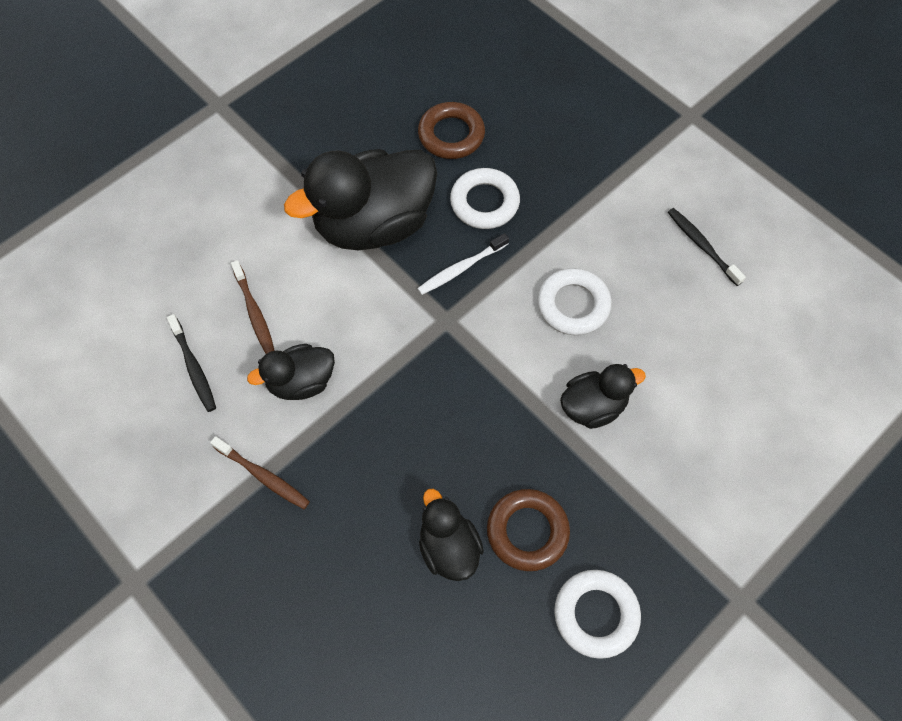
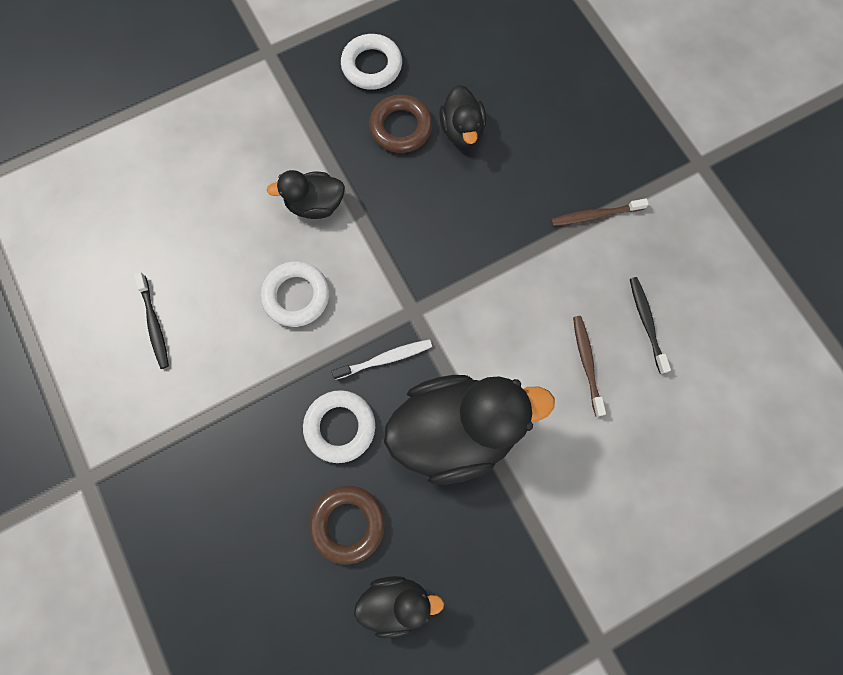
camera: 165 degrees left, 10 degrees up
brown toothbrush [210,436,310,509] -> brown toothbrush turned 60 degrees counterclockwise [551,198,649,226]
black duck [247,344,335,400] -> black duck moved to [354,576,444,638]

